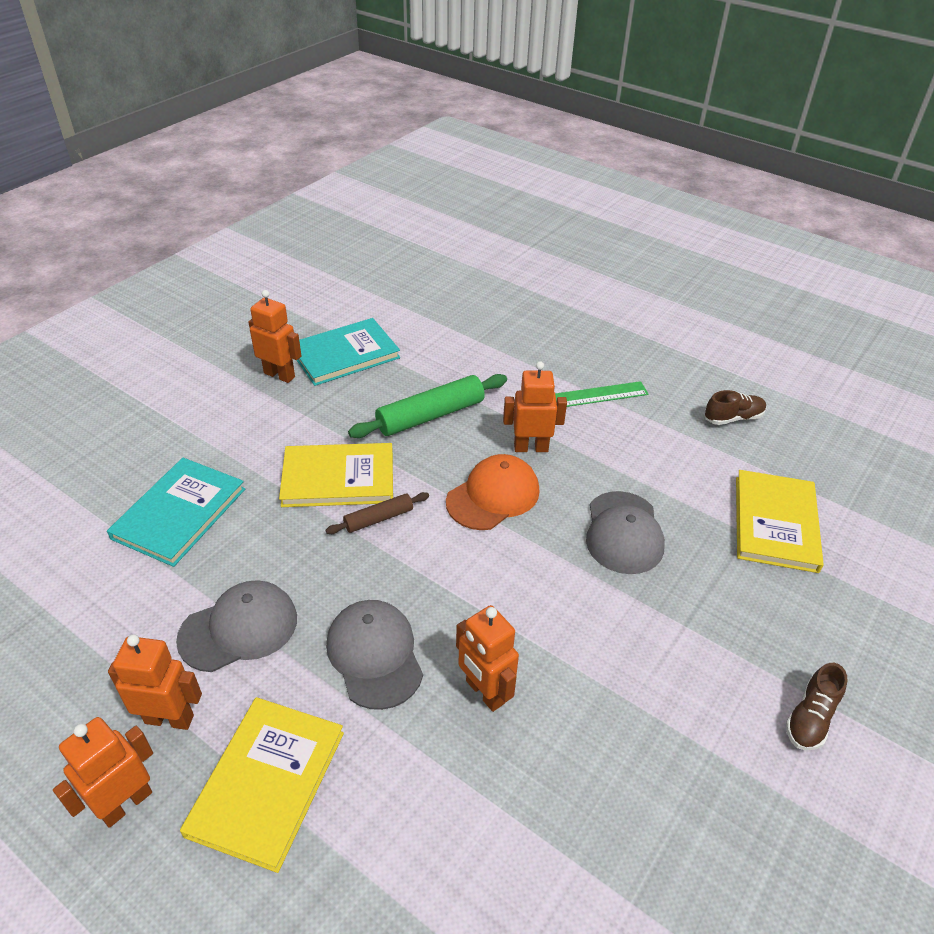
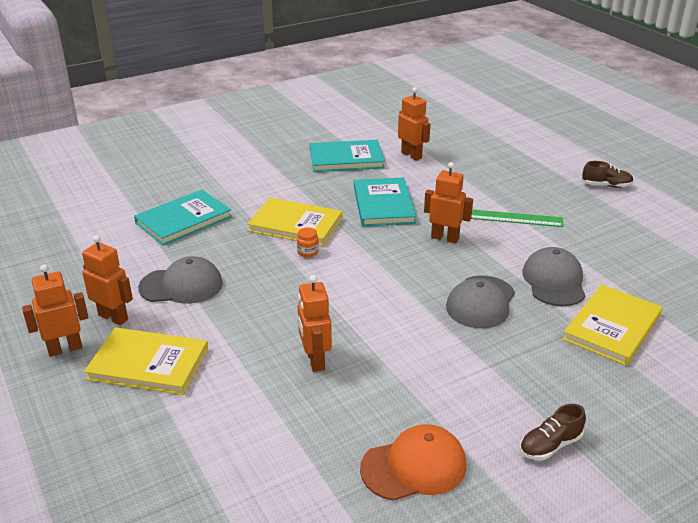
camera: 25 degrees right, 10 degrees down
yellow book [180,697,344,873] -> yellow book turned 60 degrees clockwise [84,327,208,395]
orange robot [249,290,302,383] -> orange robot moved to [398,87,430,160]
brown rolling pin [326,492,429,534] -> orange jar [297,227,319,258]
grey cap [326,600,423,710] -> grey cap moved to [522,247,585,306]
green rolling pin [348,374,507,438] -> turquoise book [354,177,416,226]
orange cap [446,454,540,530] -> orange cap moved to [360,424,466,501]
brown shoe [705,390,766,425] -> brown shoe moved to [582,161,634,188]

